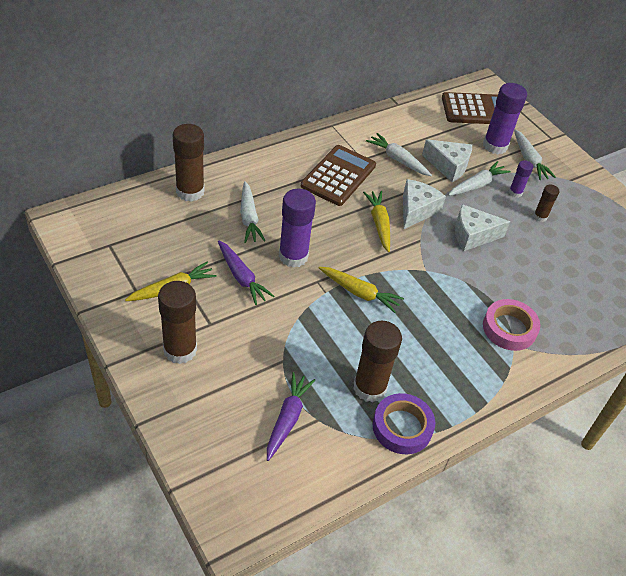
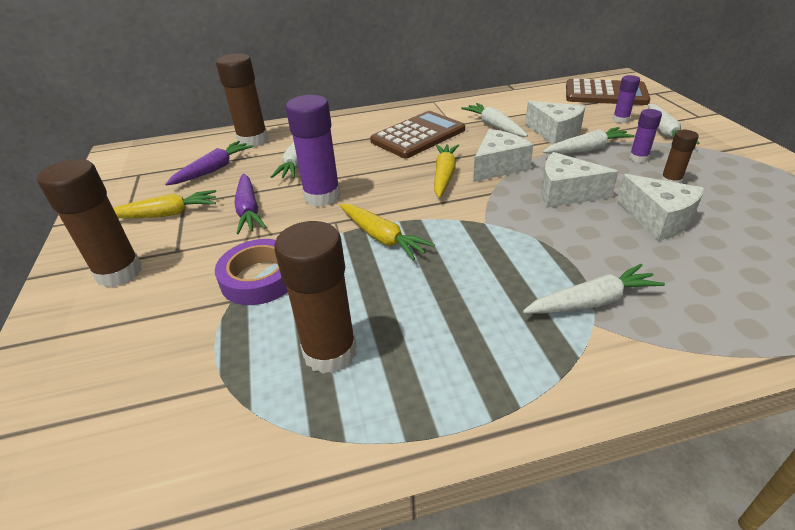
camera: 25 degrees right, 10 degrees down
purple carrot [267,372,315,461] -> purple carrot moved to [165,141,254,186]
purple tape [373,393,435,454] -> purple tape moved to [215,239,288,305]
purple glue stick [483,83,527,154] -> purple glue stick [613,75,640,123], size x0.52
pink tape [483,299,540,351] -> white carrot [523,264,665,314]
none -> white cheese [617,174,704,241]

